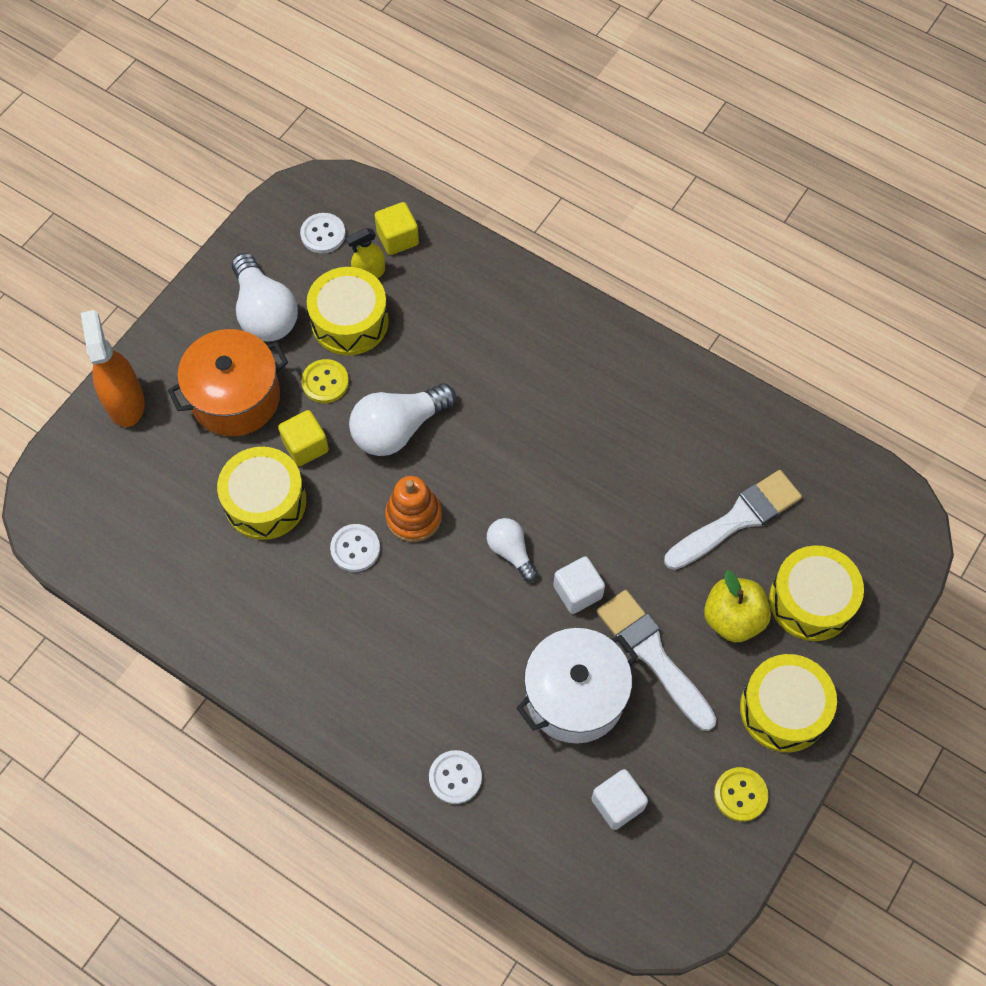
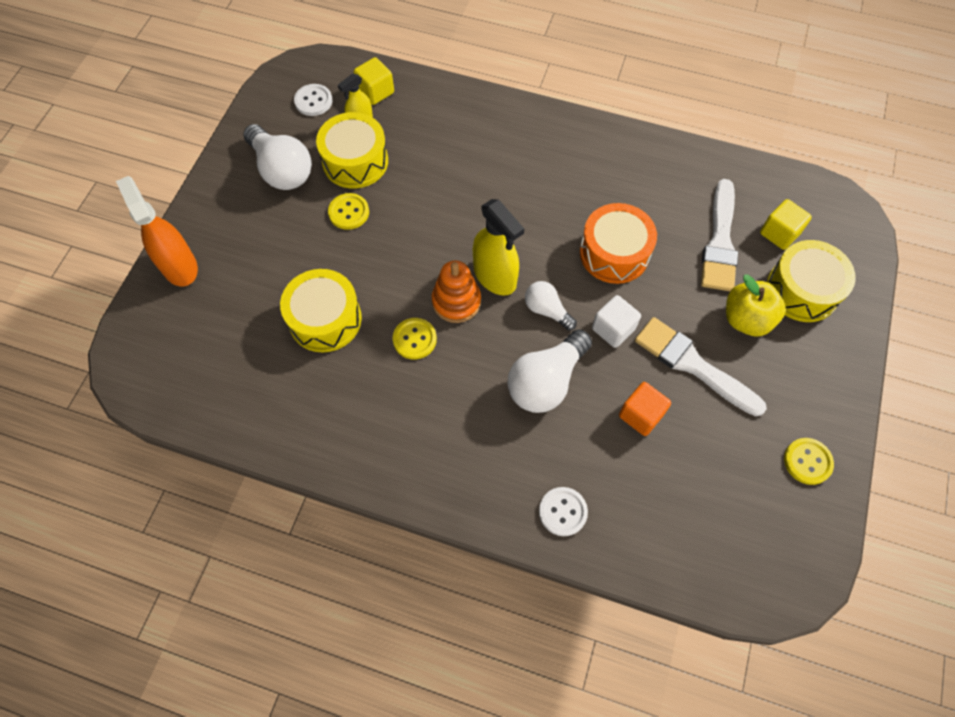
camera: 15 degrees left, 0 degrees up
orange pot [168,329,288,436] -> none
yellow cube [278,410,329,466] -> yellow cube moved to [760,199,812,250]
white button [330,524,380,572] -> yellow button [393,318,437,359]
white light bulb [349,383,456,456] -> white light bulb moved to [507,329,592,413]
white pot [517,628,638,744] -> orange cube [619,382,671,436]
white cube [591,769,648,830] -> none
white brush [664,470,802,570] -> white brush turned 150 degrees clockwise [701,179,738,291]
yellow drum [740,654,837,752] -> none
none -> yellow spray bottle [473,199,524,296]
none -> orange drum [580,203,657,284]

